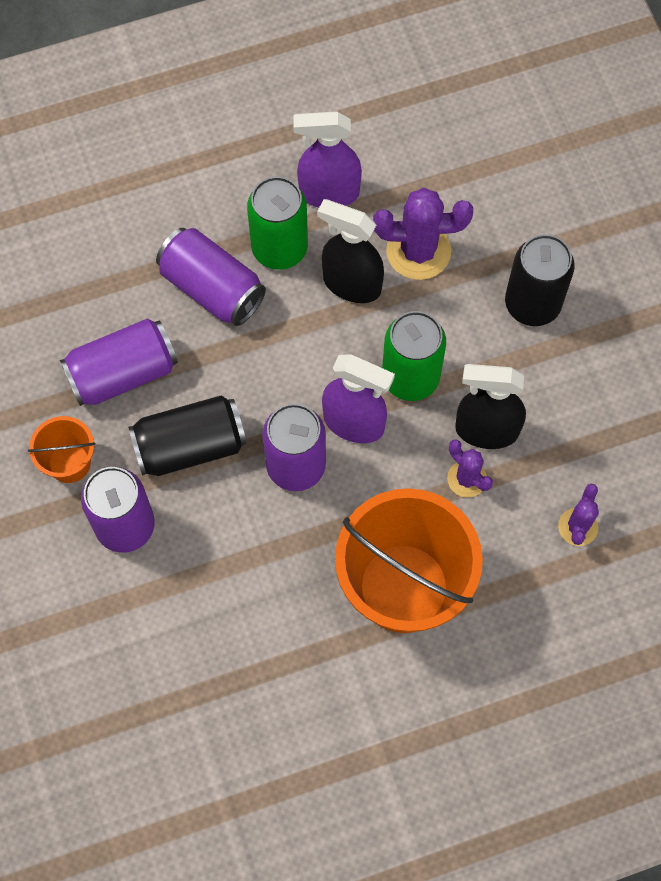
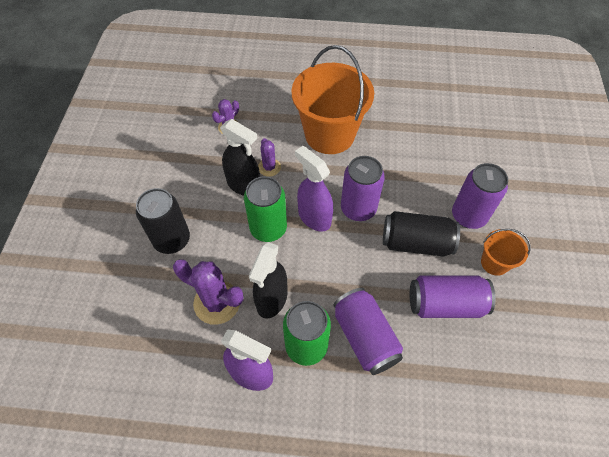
camera: 155 degrees left, 10 degrees down
black spray bottle [317,199,384,303] -> black spray bottle turned 60 degrees clockwise [249,242,287,319]

